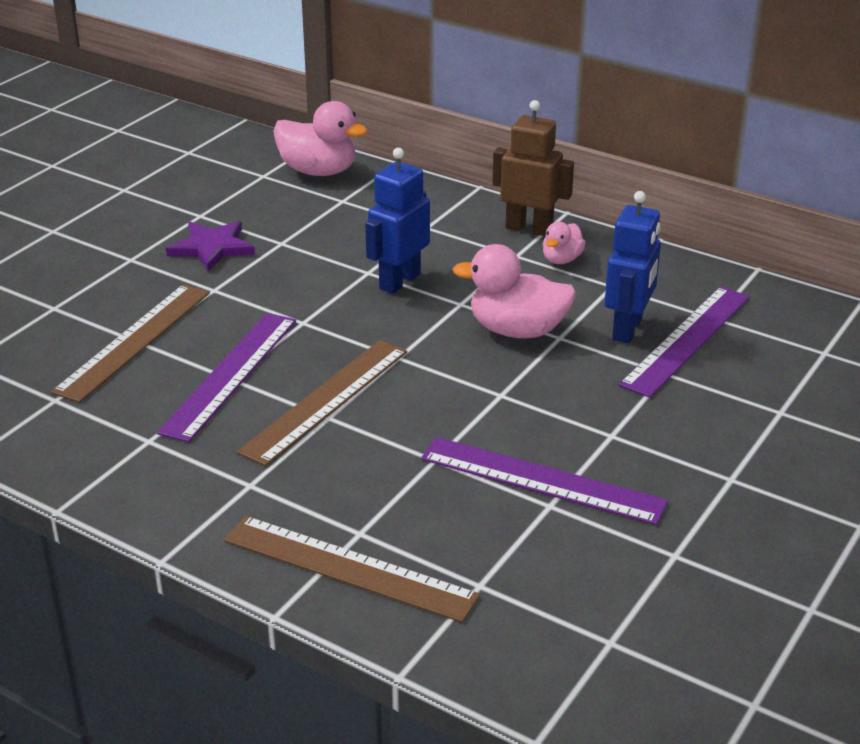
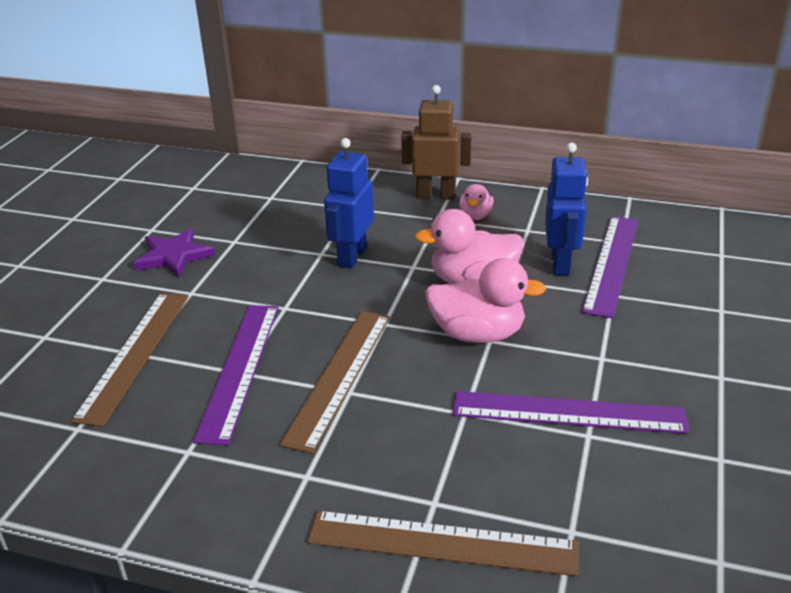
camera: 15 degrees left, 0 degrees up
pink duck [273,101,368,176] -> pink duck moved to [425,258,546,343]

